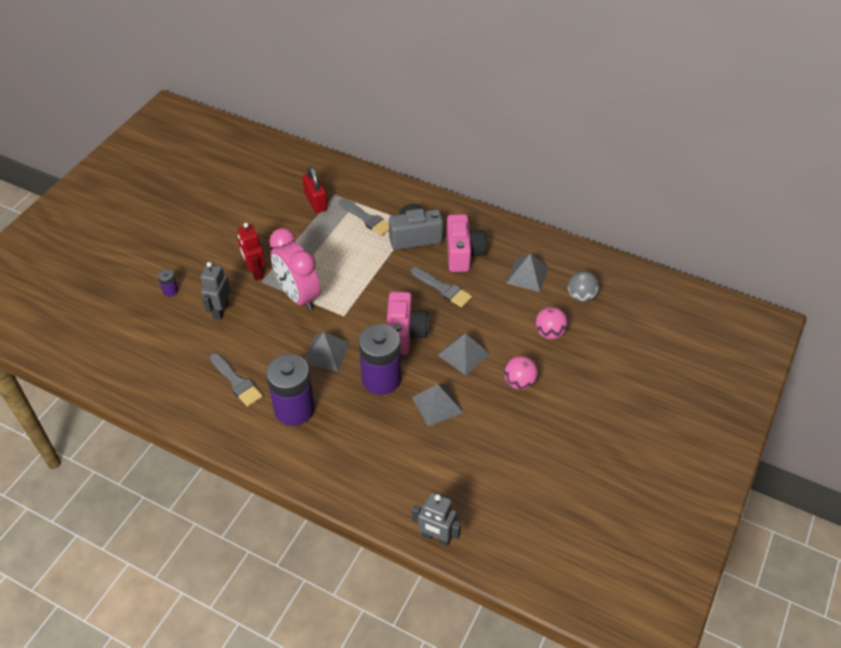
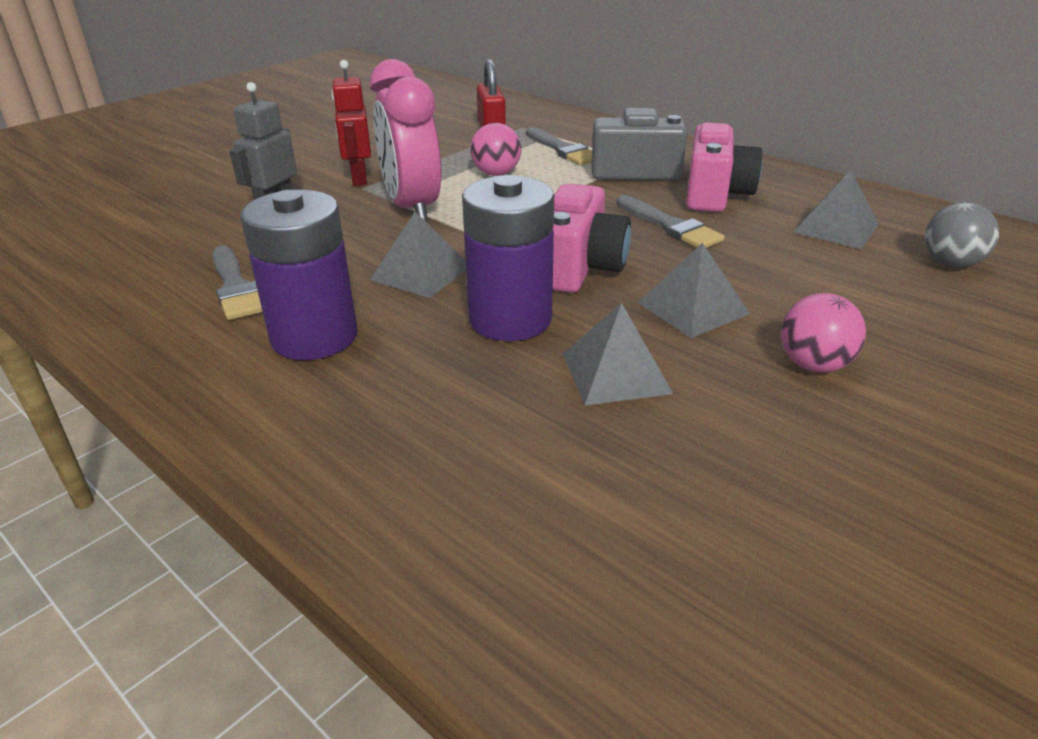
camera: 15 degrees right, 15 degrees down
purple battery [158,269,178,297] -> none
grey robot [412,492,461,546] -> none
pink ball [535,307,568,339] -> pink ball moved to [471,123,521,176]

